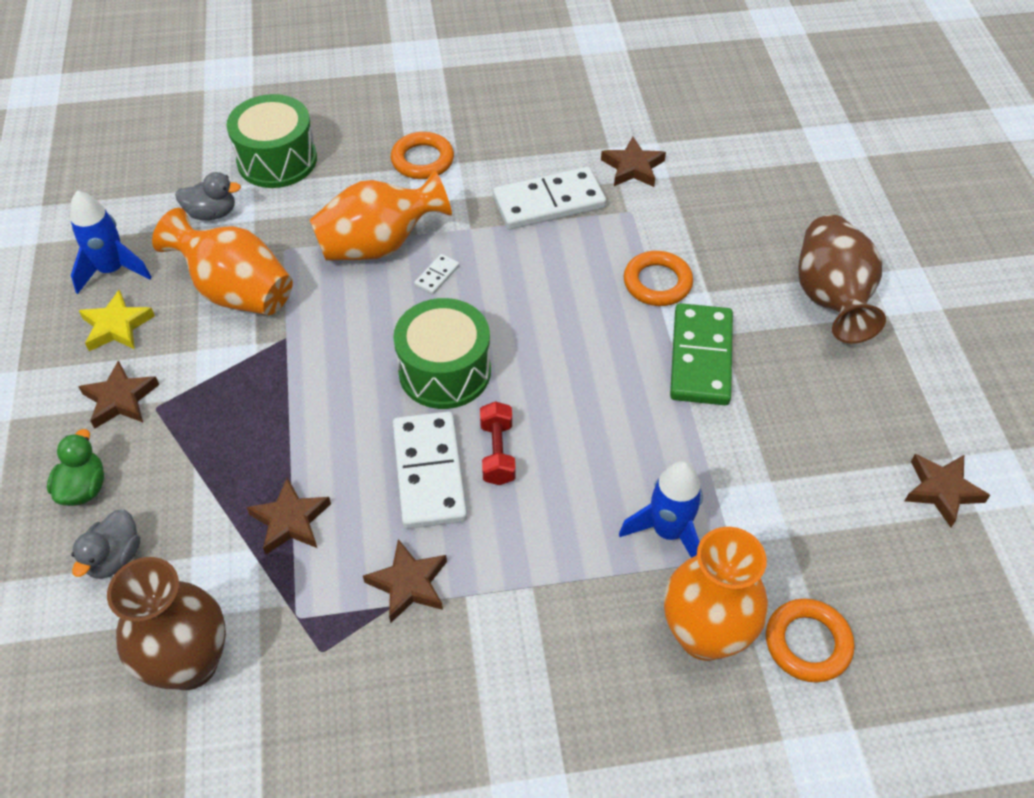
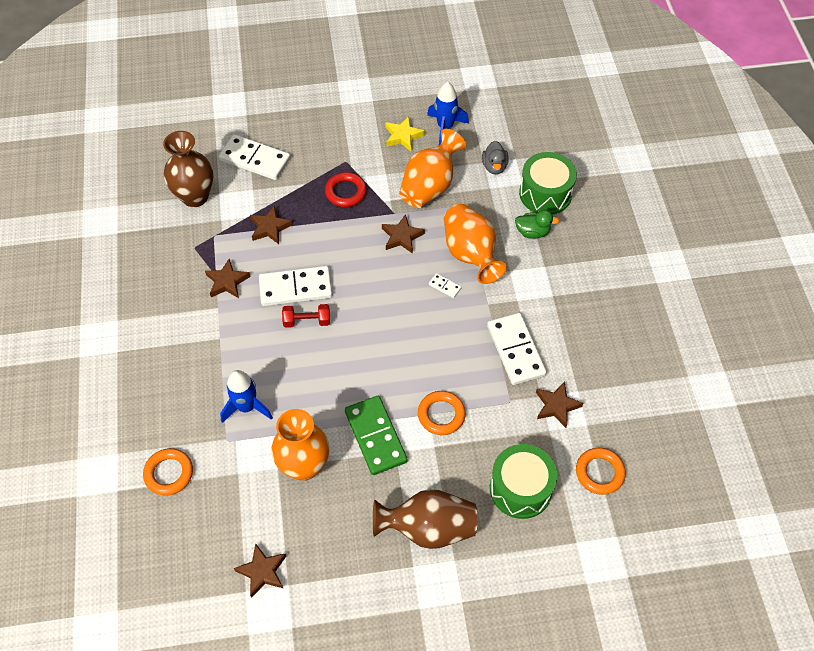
camera: 90 degrees right, 5 degrees up
green duck [47,429,104,506] -> green duck moved to [515,210,559,239]
grey duck [71,509,140,579] -> white domino [219,134,291,180]
brown star [78,360,159,429] -> brown star moved to [382,214,425,254]
orange ring [391,132,454,179] -> orange ring moved to [576,448,626,495]
green drum [393,298,491,409] -> green drum moved to [490,444,557,519]
orange vase [664,527,768,661] -> orange vase moved to [271,409,329,481]
green domino [670,303,733,405] -> green domino turned 60 degrees clockwise [345,396,407,475]
none -> red ring [325,172,367,207]

